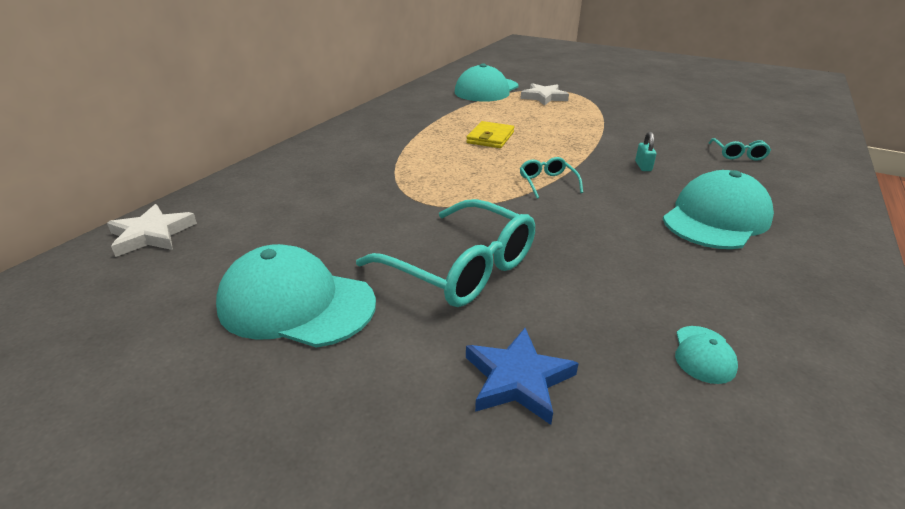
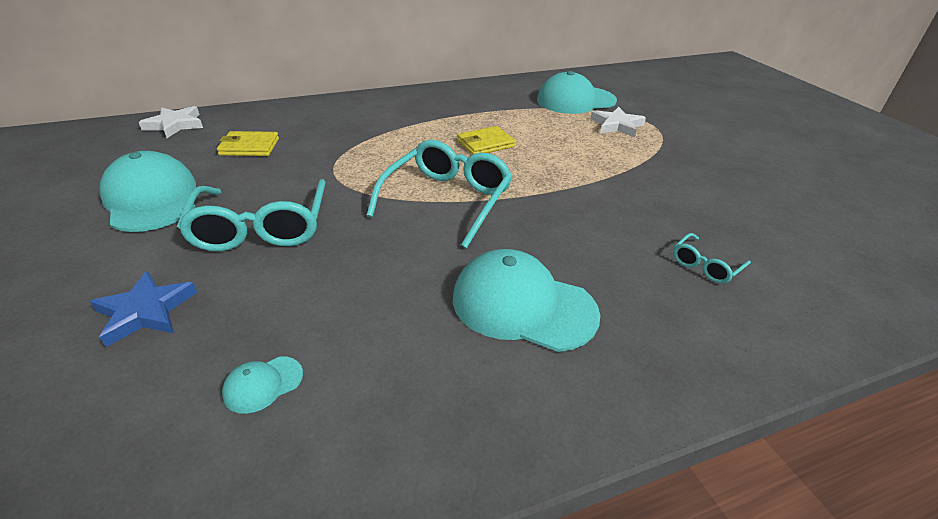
camera: 40 degrees right, 5 degrees up
turquoise glasses [520,157,583,199] -> turquoise glasses [366,140,513,248], size x2.11
turquoise padlock [635,132,656,171] -> none
turquoise cap [663,170,774,249] -> turquoise cap turned 150 degrees counterclockwise [453,249,601,352]
none -> yellow wallet [217,131,279,156]

